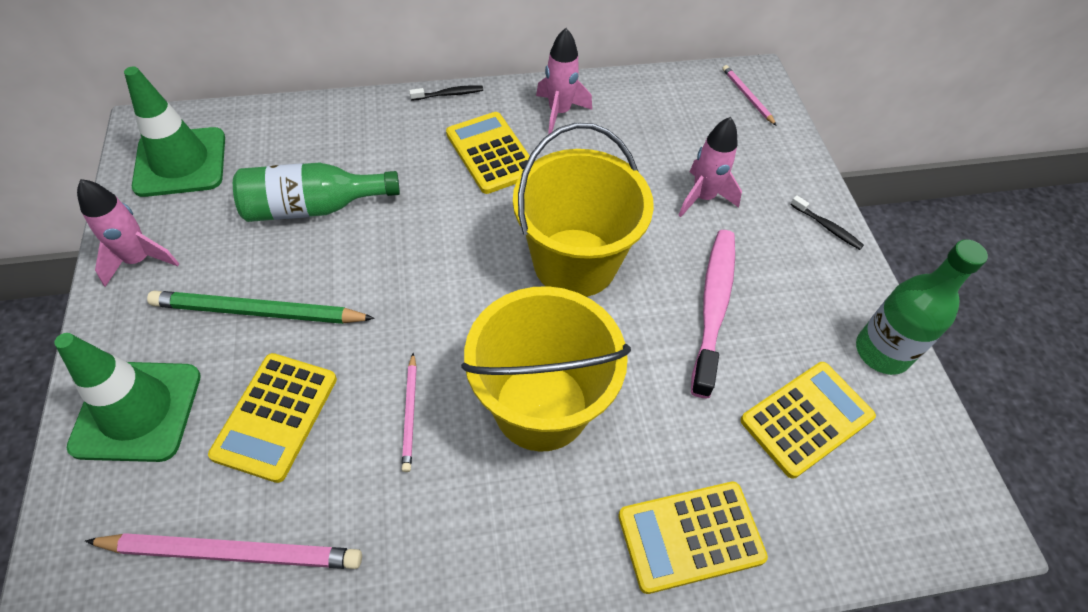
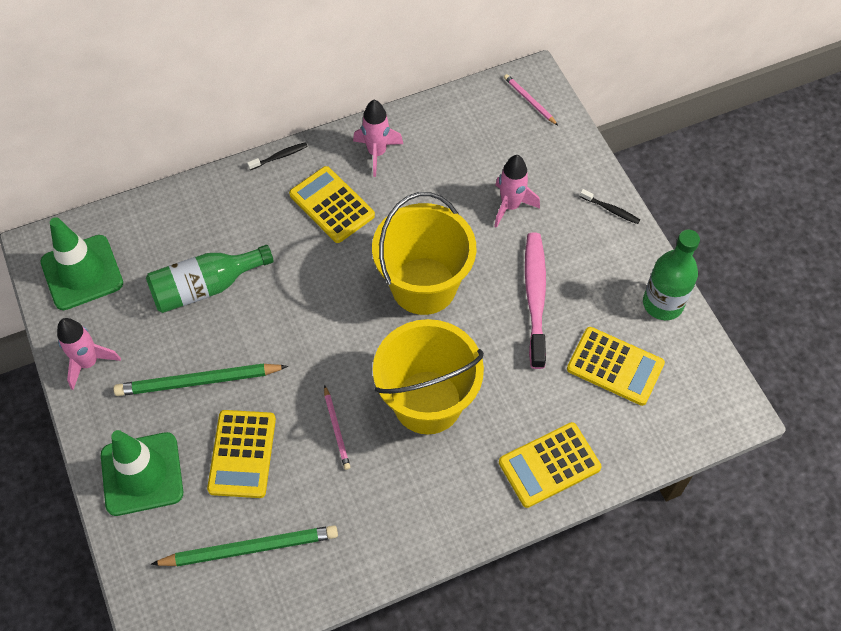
camera: 10 degrees left, 5 degrees up
pink pencil [85,533,362,569] -> green pencil [151,525,338,566]
yellow calculator [741,362,876,479] -> yellow calculator turned 75 degrees clockwise [567,327,665,406]

